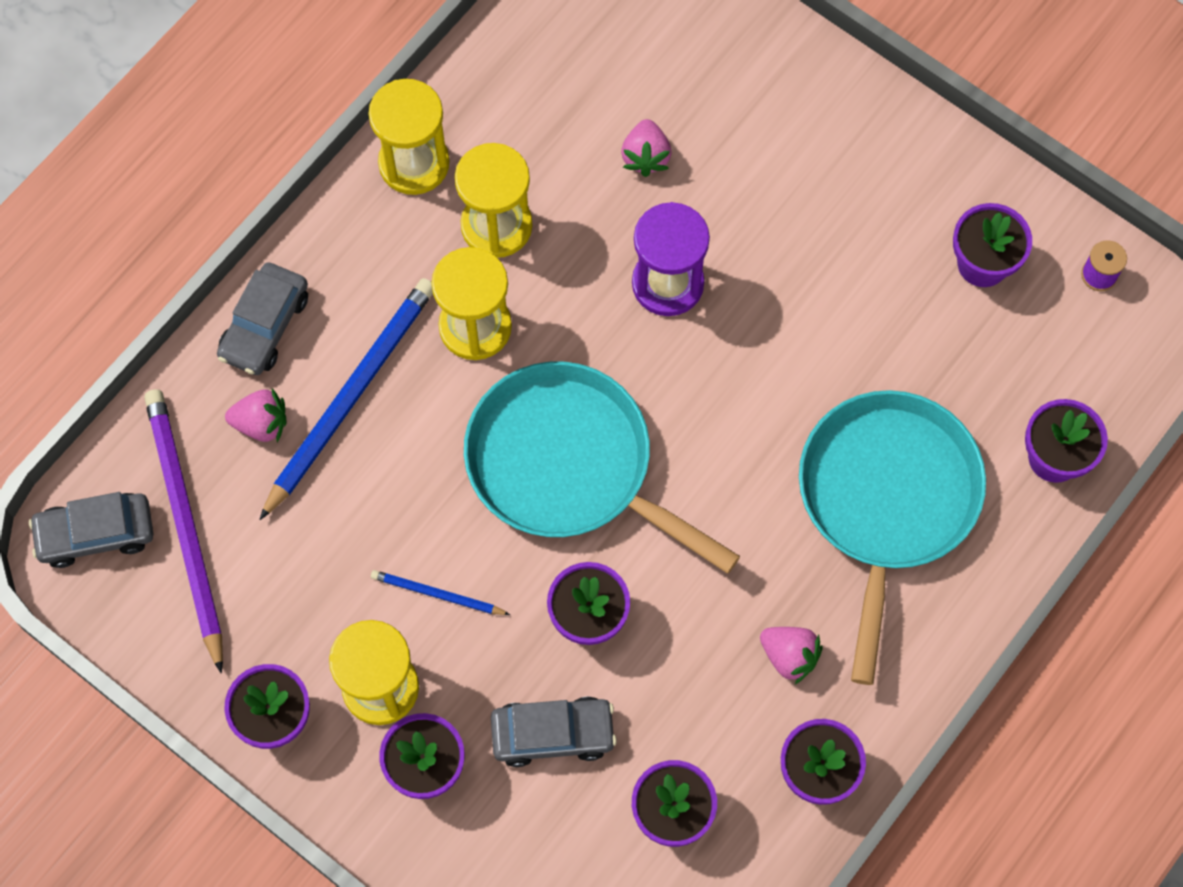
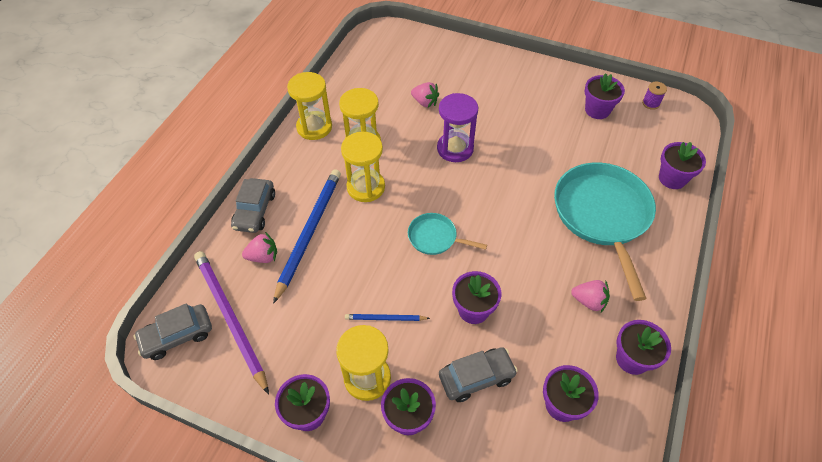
camera: 15 degrees left, 15 degrees down
turquoise pan [464,361,740,574] -> turquoise pan [408,213,487,255], size x0.48
pink strawberry [621,119,671,177] -> pink strawberry turned 45 degrees counterclockwise [411,82,439,107]

